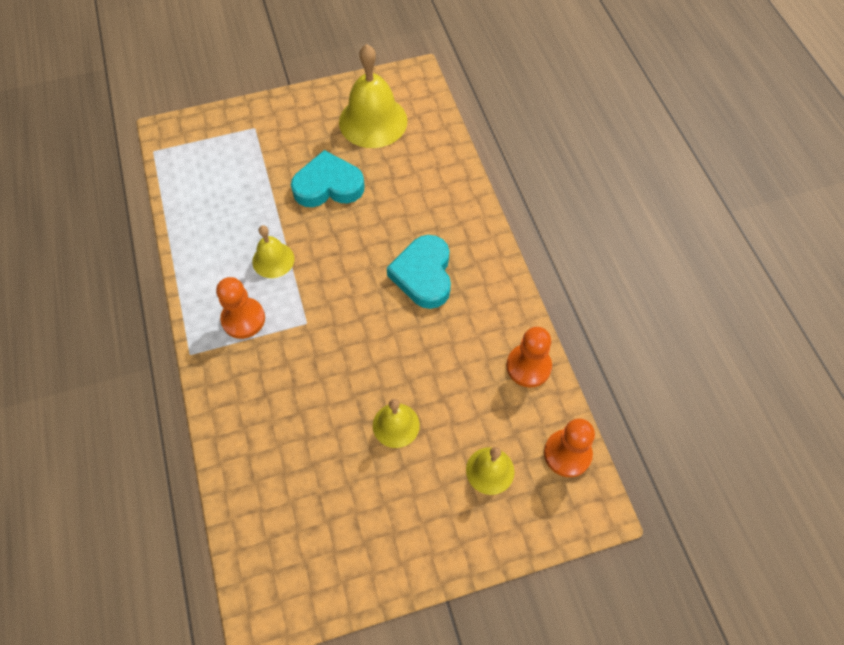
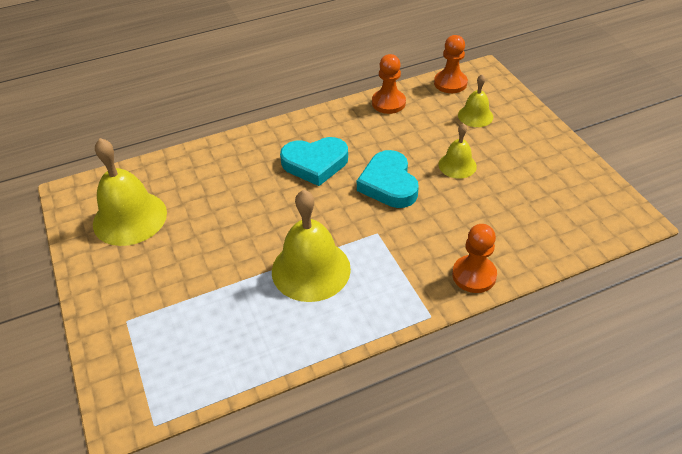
camera: 95 degrees left, 15 degrees down
orange pawn [216,277,265,339] -> orange pawn moved to [452,224,497,293]
yellow bell [252,225,294,278] -> yellow bell [272,190,351,302], size x1.82
turquoise heart [291,150,365,207] -> turquoise heart moved to [357,150,419,208]

